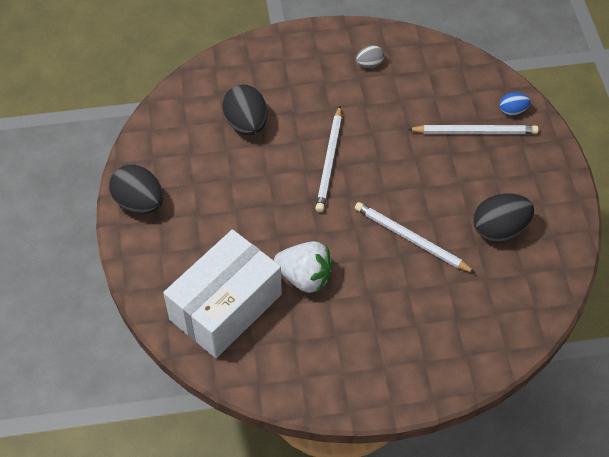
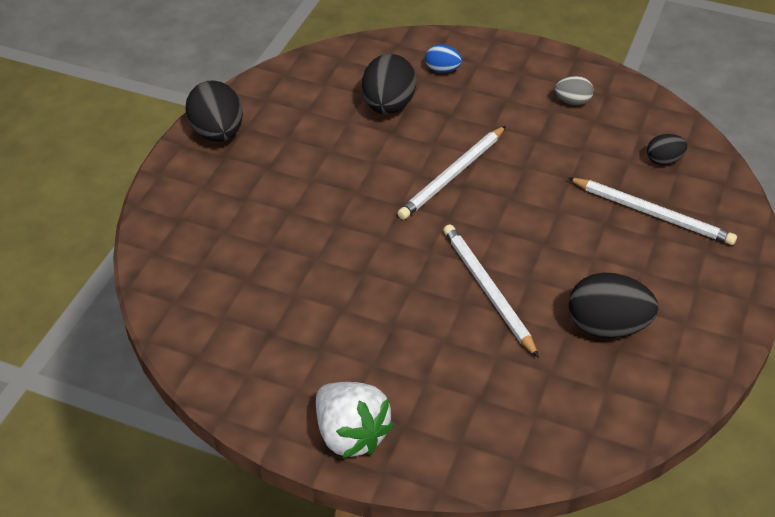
camera: 30 degrees right, 10 degrees down
white box [163,229,282,358] -> none
white strawberry [274,241,333,293] -> white strawberry moved to [316,382,394,458]
blue egg [499,92,530,116] -> blue egg moved to [425,44,462,73]
none -> black egg [647,134,688,165]

